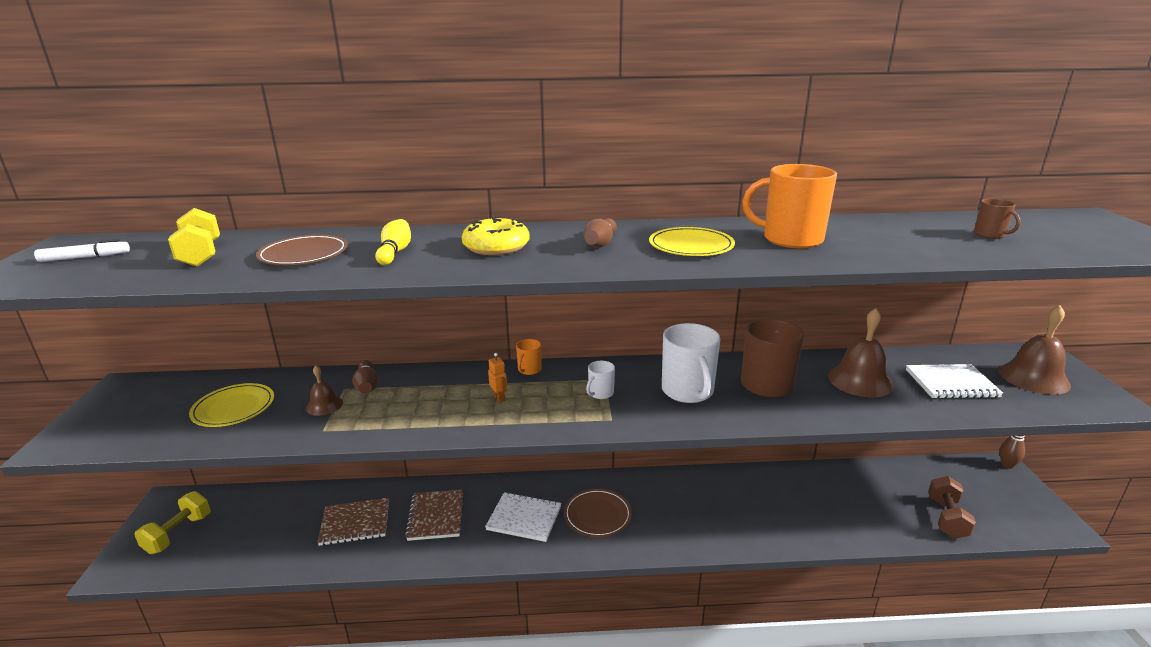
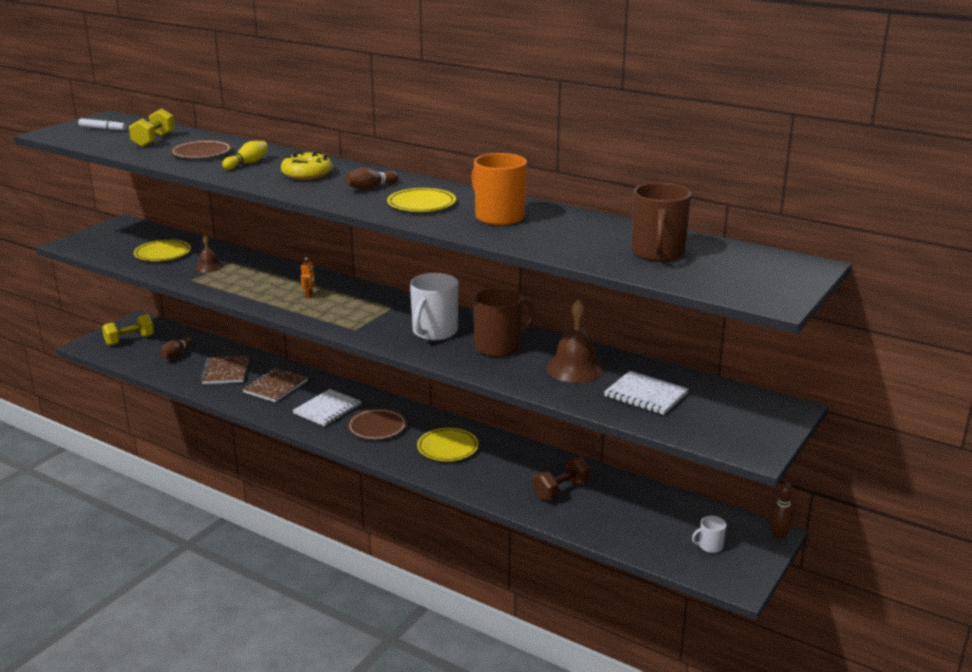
camera: 35 degrees right, 0 degrees up
brown notebook [317,498,389,546] -> brown notebook turned 60 degrees clockwise [201,356,248,384]
brown bowling pin [352,360,379,393] -> brown bowling pin moved to [160,337,192,359]
white notebook [485,492,562,542] -> white notebook turned 75 degrees clockwise [293,389,361,426]
orange mug [516,339,542,375] -> none
white mug [586,361,615,399] -> white mug moved to [692,516,727,553]
brown dumbbell [928,476,976,539] -> brown dumbbell moved to [533,456,591,501]
brown mug [974,198,1021,239] -> brown mug [631,182,691,261], size x2.06
brown bell [999,305,1071,395] -> none
none -> yellow plate [417,428,479,461]

